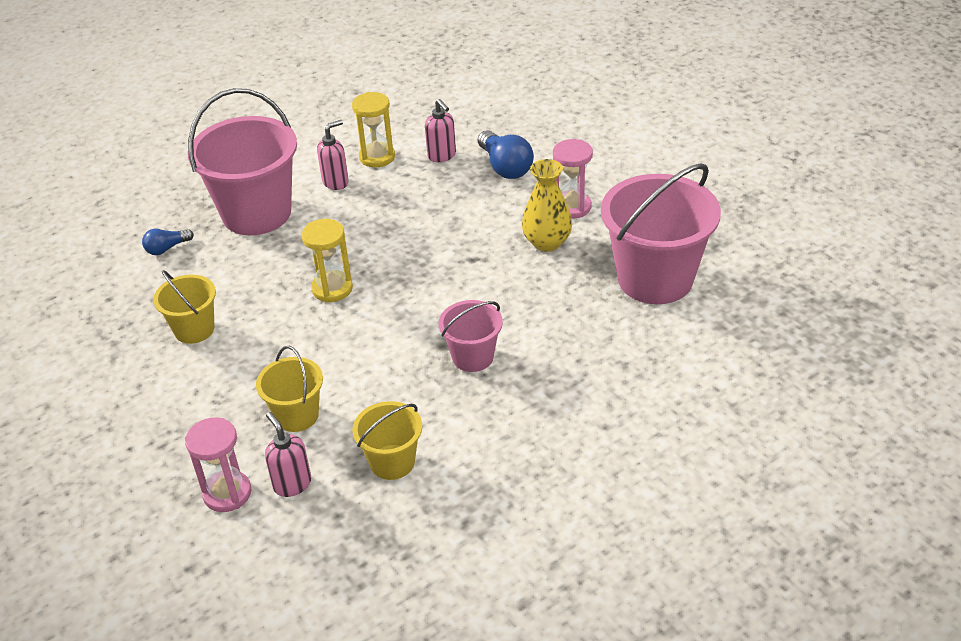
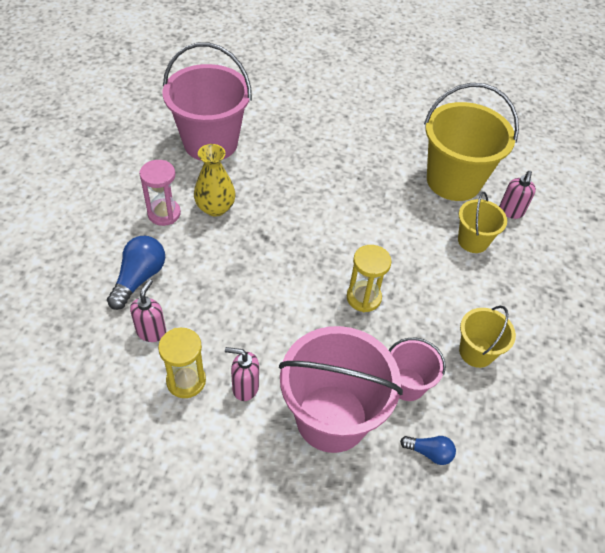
camera: 135 degrees left, 10 degrees up
pink hourglass [185,418,252,512] -> none
yellow bucket [352,401,422,480] -> yellow bucket [424,83,519,201], size x1.92
pink bucket [439,300,503,372] -> pink bucket moved to [389,338,446,401]

